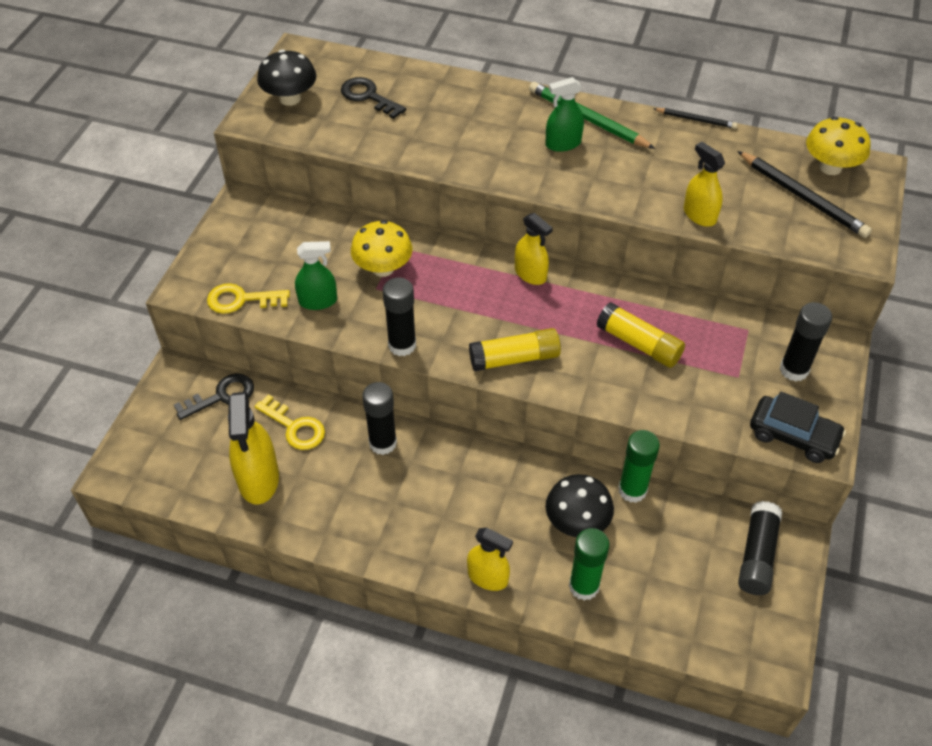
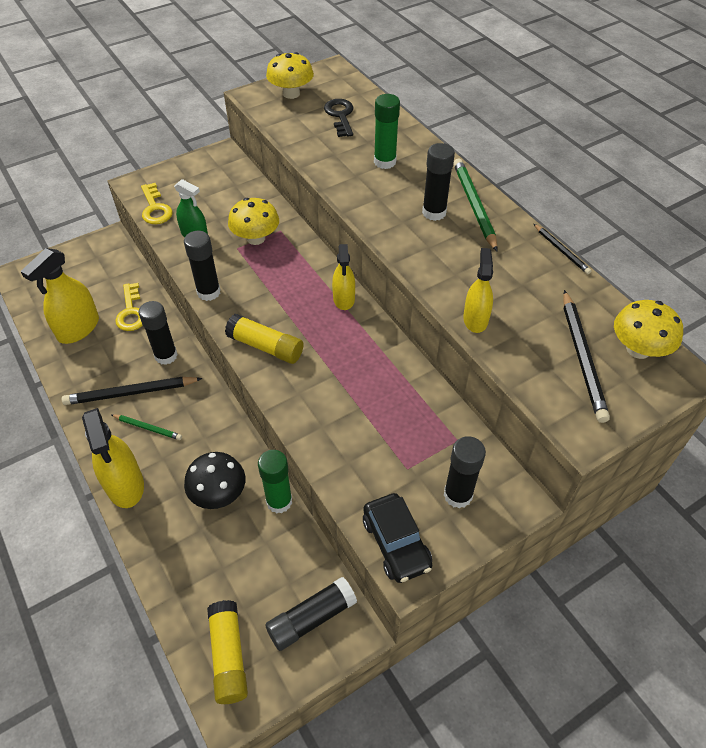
camera: 40 degrees right, 0 degrees up
black key [174,374,254,420] -> none
yellow key [207,283,290,314] -> yellow key turned 150 degrees counterclockwise [141,183,173,224]
black mushroom [257,50,316,106] -> yellow mushroom [266,52,314,99]
yellow spray bottle [467,528,513,591] -> yellow spray bottle [82,408,144,508], size x1.57
green spray bottle [545,77,584,152] -> black glue stick [422,143,455,221]
green glue stick [569,528,610,601] -> green glue stick moved to [374,94,400,169]
yellow glue stick [597,302,685,368] -> yellow glue stick moved to [207,600,248,704]
none -> black pencil [62,377,203,405]
none -> green pencil [111,414,182,440]

